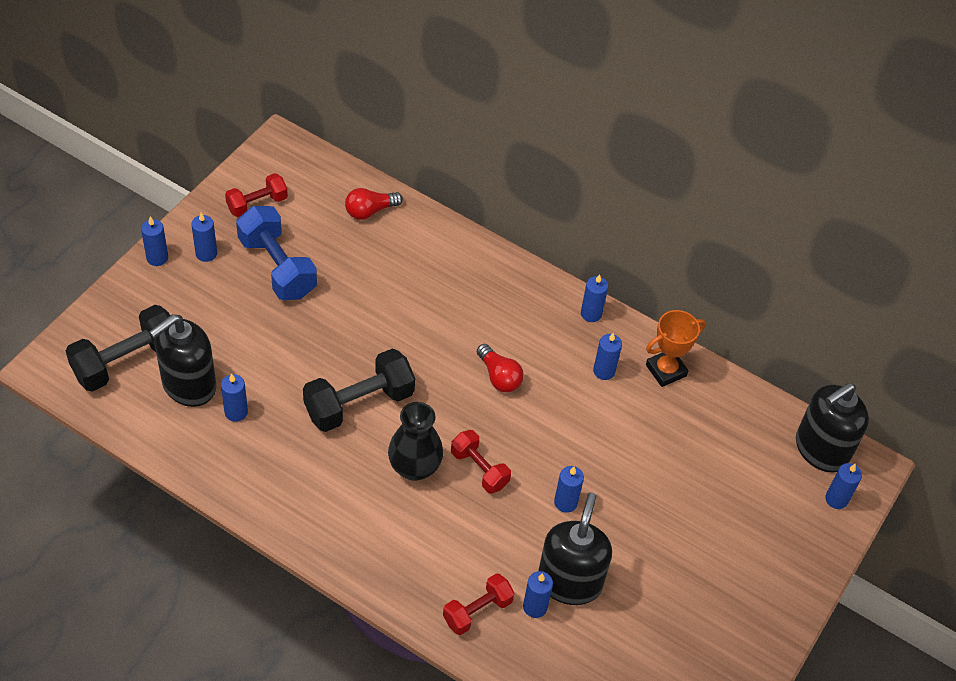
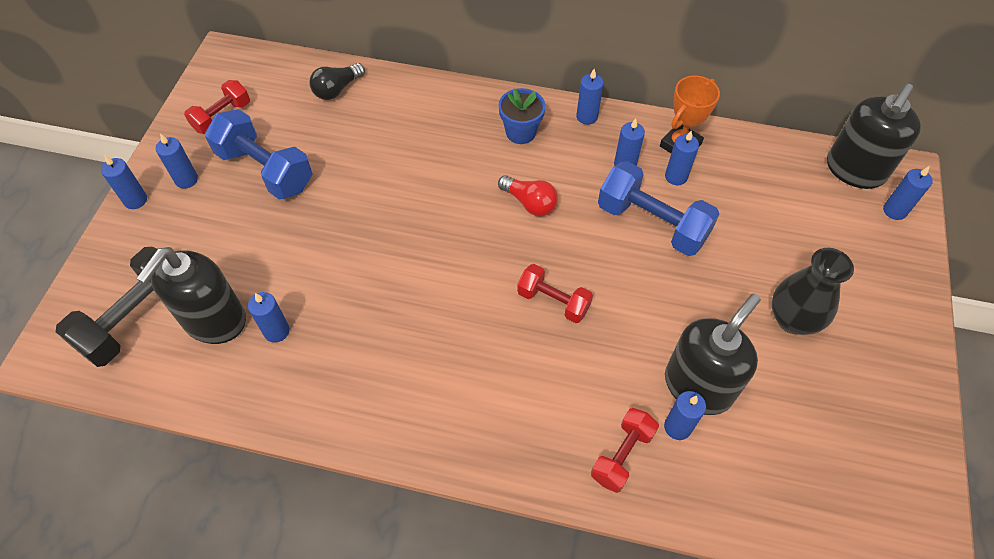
camera: 15 degrees left, 5 degrees up
black dumbbell [303,349,415,432] -> none
red light bulb [345,188,403,220] -> black light bulb [309,63,365,100]
black vase [388,402,443,481] -> black vase moved to [772,248,854,335]
black soap dispenser [538,492,612,605] -> black soap dispenser turned 45 degrees clockwise [665,294,761,415]
blue candle [554,466,584,513] -> blue candle moved to [665,130,699,185]
none -> blue flower pot [499,88,546,144]
none -> blue dumbbell [598,161,719,256]

